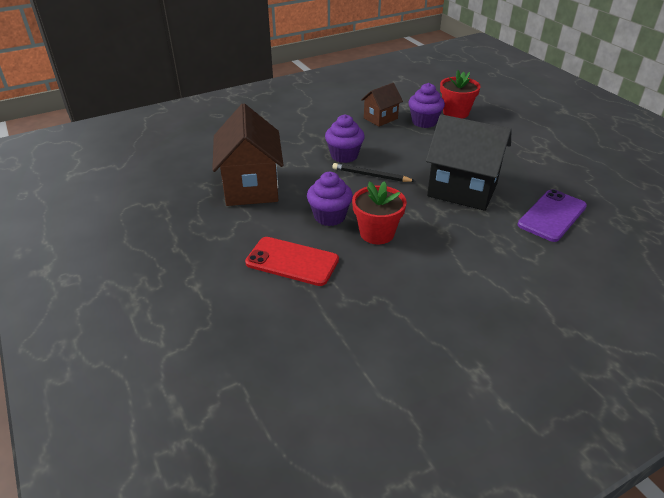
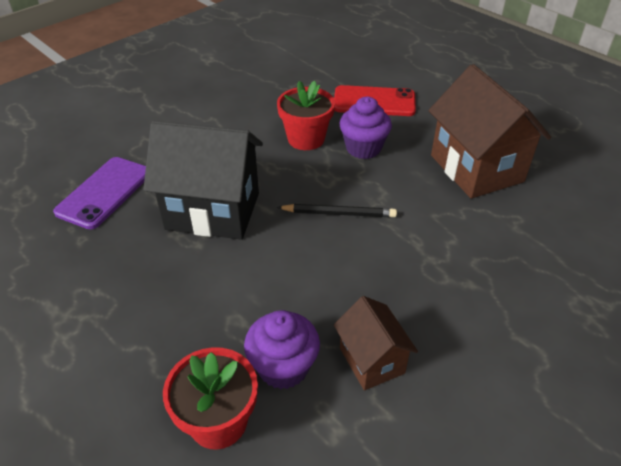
camera: 165 degrees right, 5 degrees up
purple cupcake [325,114,365,163] -> none
brown house [361,83,403,127] -> brown house turned 60 degrees counterclockwise [334,296,418,390]

